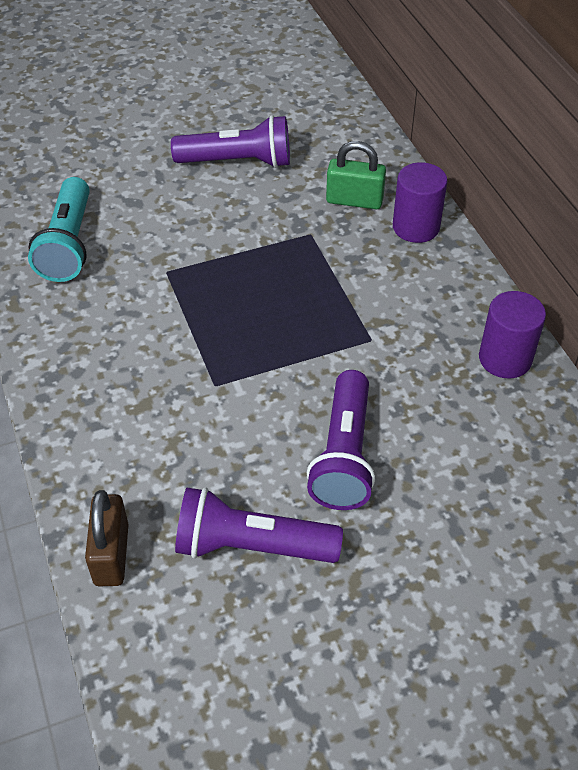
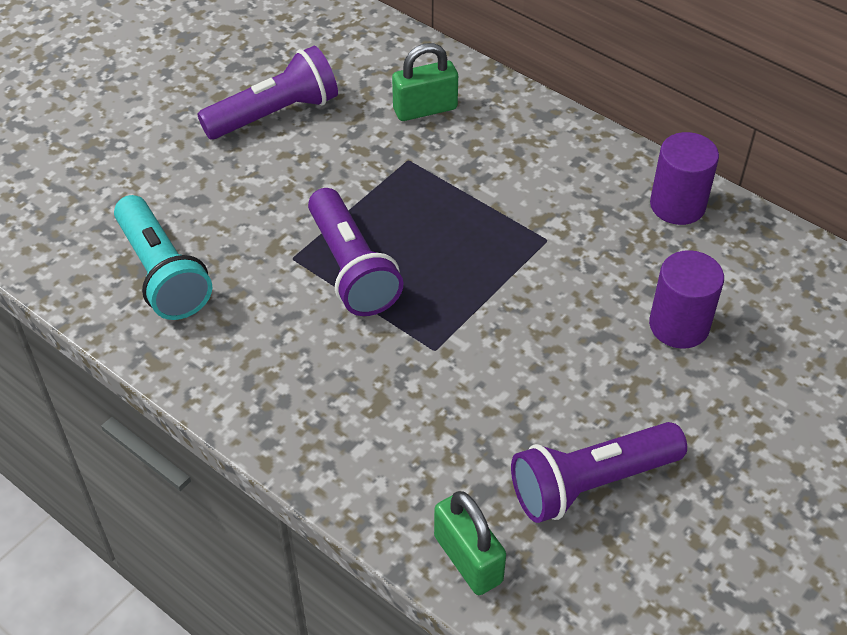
camera: 30 degrees left, 0 degrees up
brown padlock [85,490,129,587] -> green padlock [434,491,506,595]
purple flashlight [307,370,375,510] -> purple flashlight moved to [308,188,403,316]
purple cylinder [393,162,447,243] -> purple cylinder moved to [649,250,724,349]

